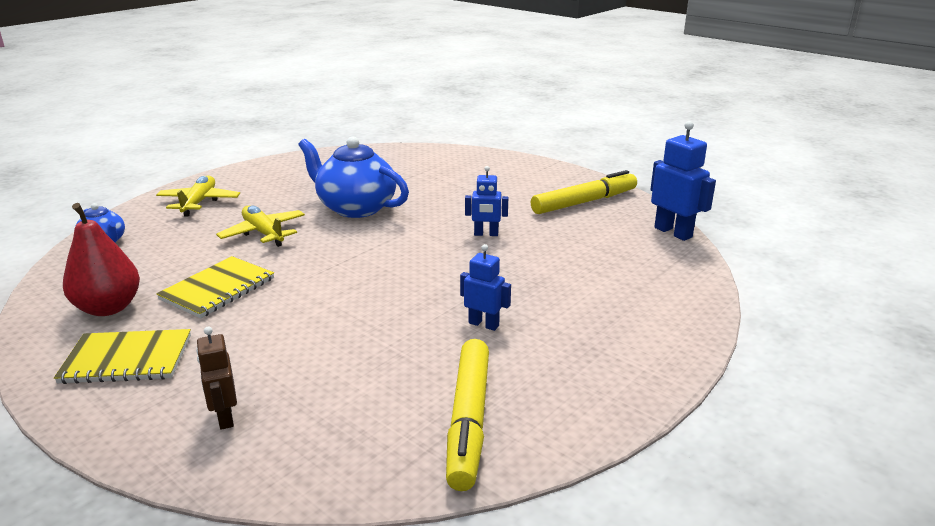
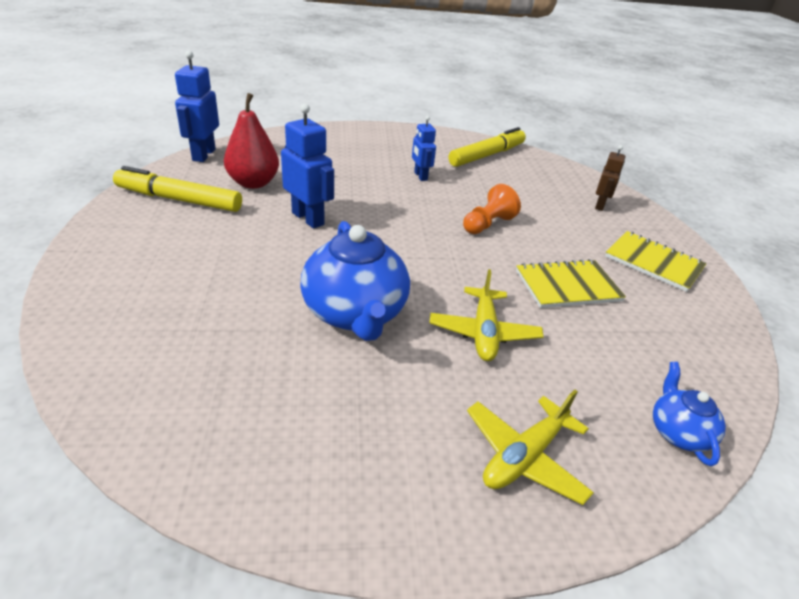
camera: 140 degrees left, 10 degrees up
red pear [63,203,140,316] -> red pear moved to [224,93,279,189]
blue robot [465,166,508,236] -> blue robot [281,103,334,229], size x1.60
none -> orange pawn [463,184,521,234]

